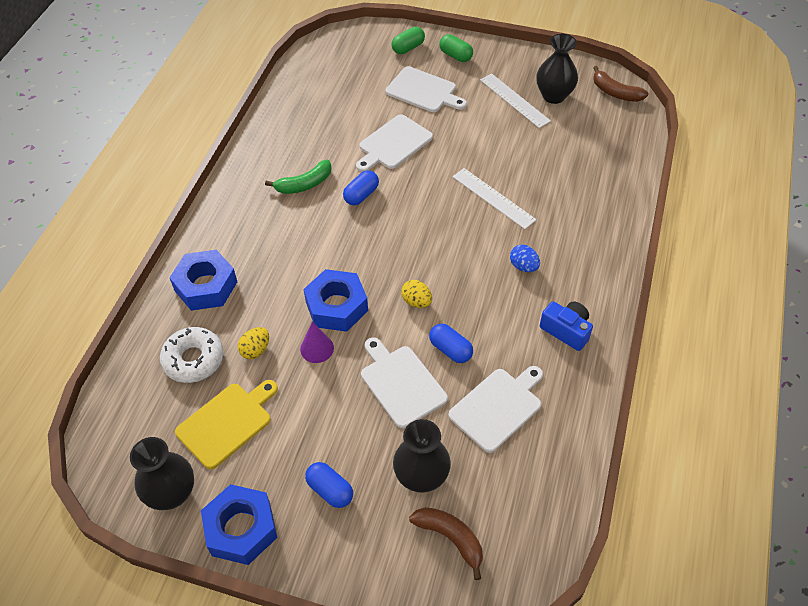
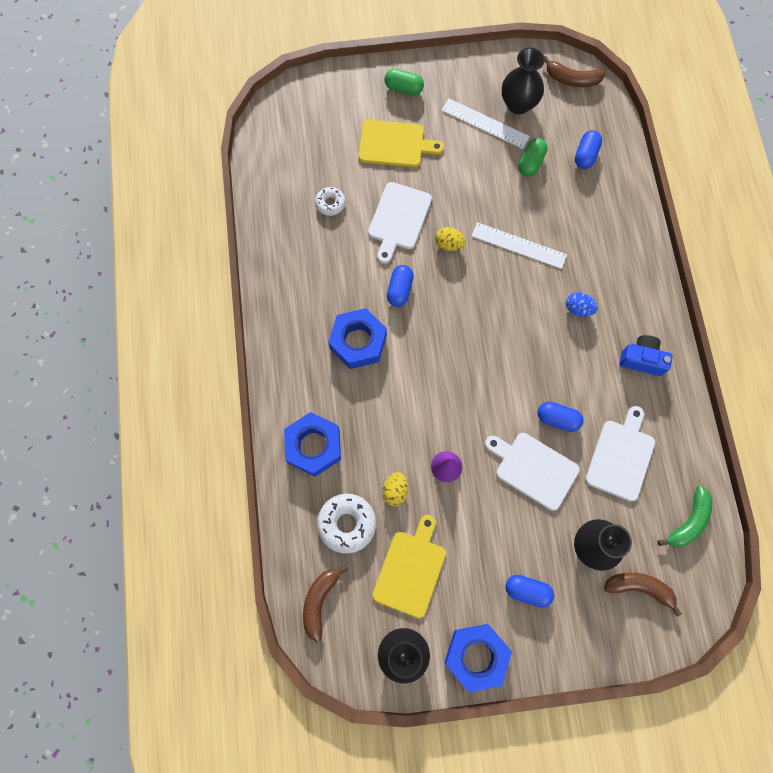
camera: 25 degrees left, 20 degrees up
green banana [265,160,332,194] -> green banana moved to [658,485,712,547]
blue nut [303,269,368,332] -> blue nut moved to [328,308,387,369]
white cutting board [385,66,467,112] -> yellow cutting board [359,120,444,167]
green capsule [392,27,425,54] -> green capsule moved to [518,138,547,176]
yellow egg [401,280,432,308] -> yellow egg moved to [435,227,466,251]
none -> brown banana [303,565,348,642]
none -> white donut [315,187,345,216]
none -> blue capsule [575,130,602,169]

